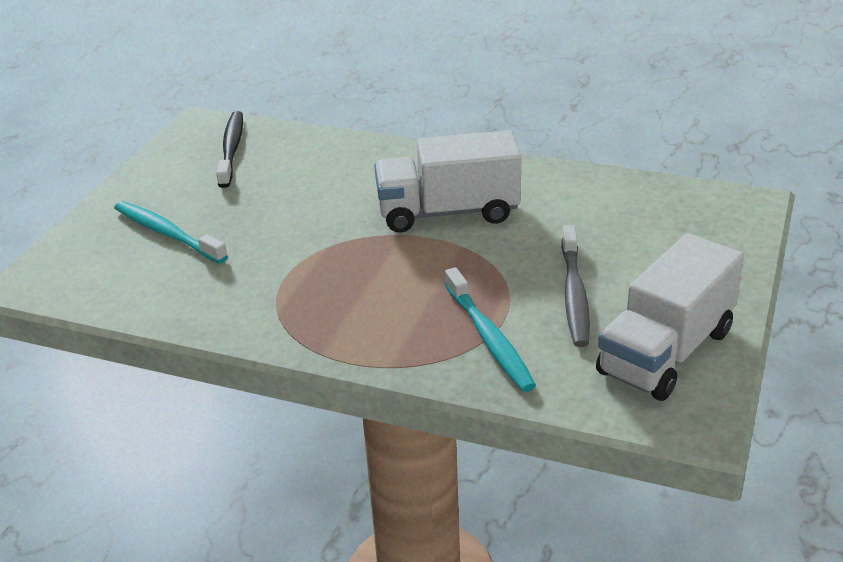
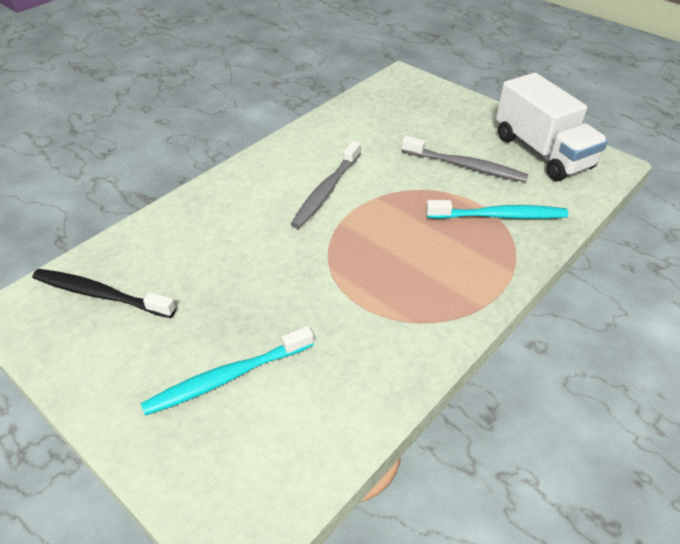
camera: 70 degrees left, 10 degrees up
white truck [374,130,521,233] -> grey toothbrush [291,141,361,228]

